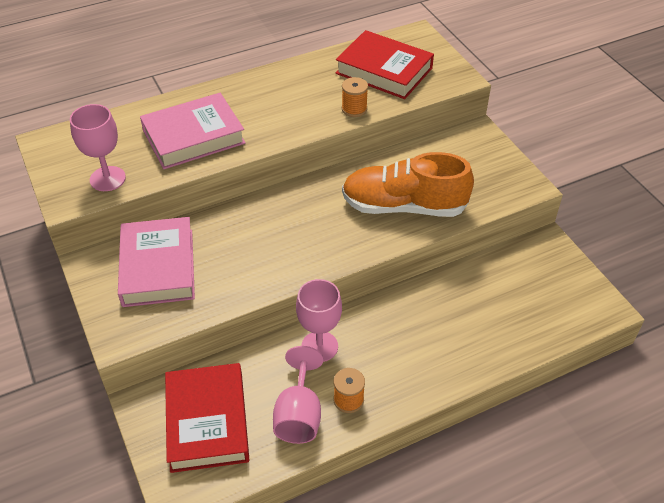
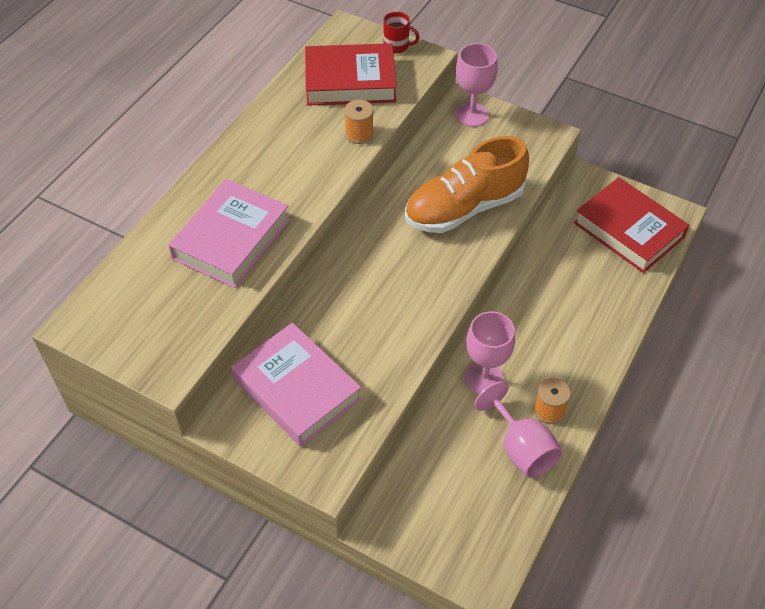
camera: 35 degrees left, 5 degrees up
pink goblet [70,104,126,191] -> pink goblet moved to [455,43,498,127]
red book [165,363,249,473] -> red book moved to [574,177,689,273]
none -> red mug [383,12,420,53]

